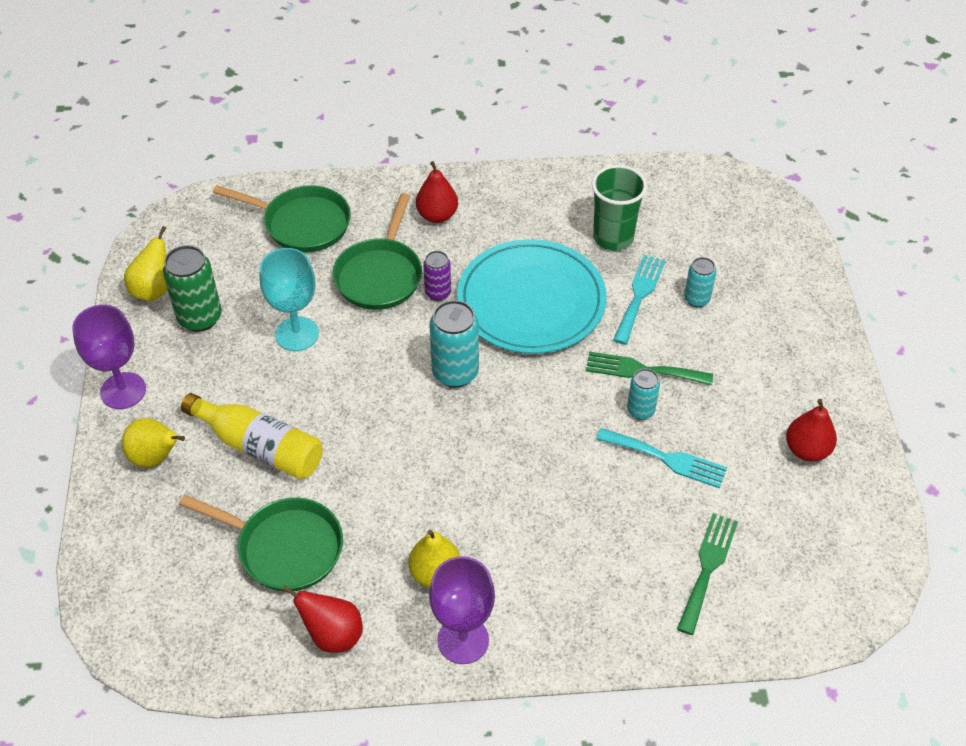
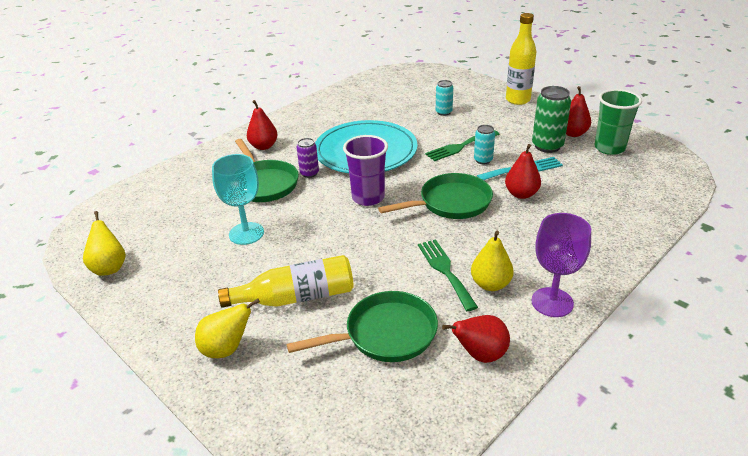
camera: 40 degrees left, 15 degrees down
purple goblet [72,305,146,409] -> none
green can [163,245,222,332] -> green can moved to [532,86,571,153]
green pan [213,185,351,253] -> green pan moved to [378,173,493,219]
turquoise can [429,300,479,388] -> purple cup [343,135,388,206]
green cup [592,165,647,251] -> green cup moved to [594,89,642,155]
turquoise fork [613,255,665,345] -> none
green fork [677,513,738,635] -> green fork moved to [418,240,478,311]
none -> red pear [505,144,541,199]
none -> yellow bottle [506,13,536,105]

